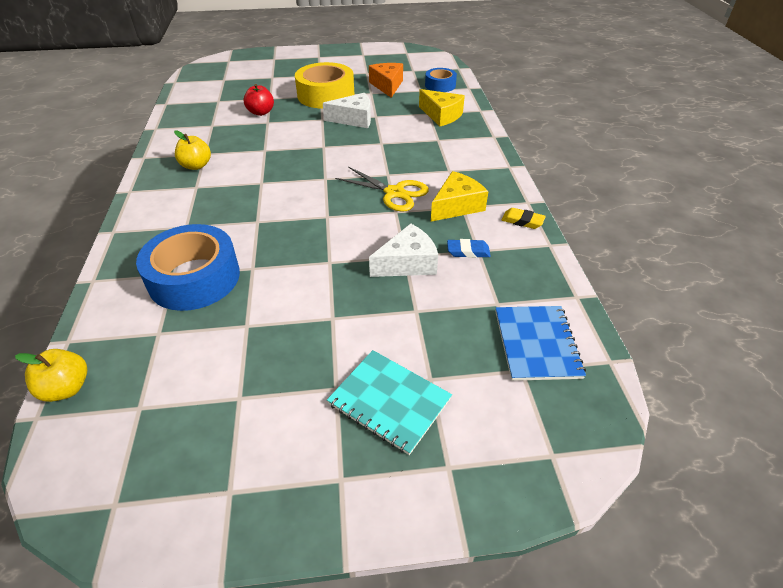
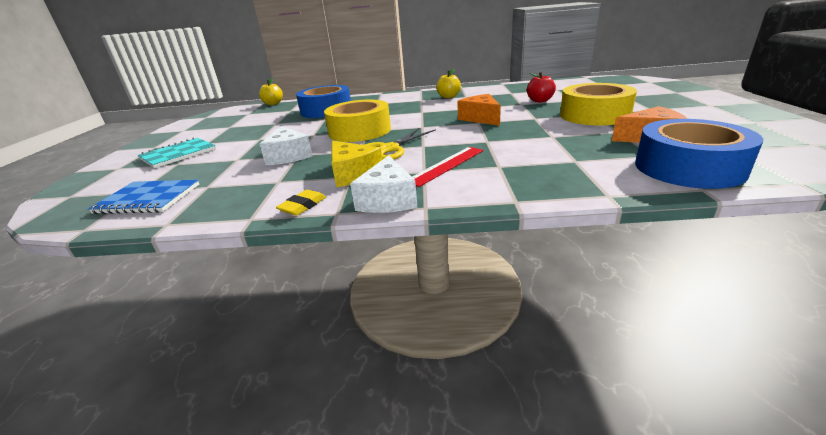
camera: 100 degrees right, 15 degrees down
white cheese [323,93,371,128] -> white cheese moved to [350,155,418,213]
yellow cheese [419,89,465,126] -> none
blue tape [425,68,457,92] -> blue tape [635,119,763,189], size x1.80
blue eraser [447,239,491,258] -> none
none -> yellow tape [324,100,391,142]
none -> red ruler [412,147,484,187]
none -> orange cheese [457,94,501,126]

